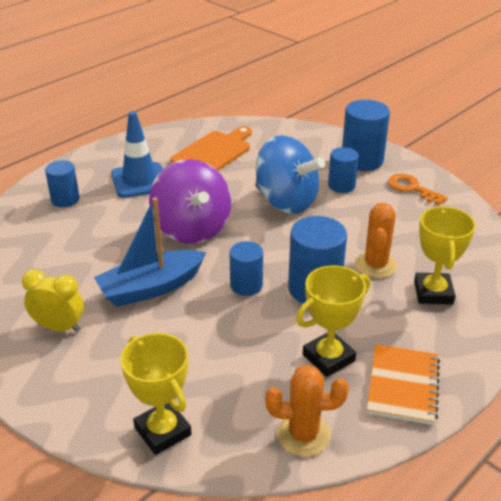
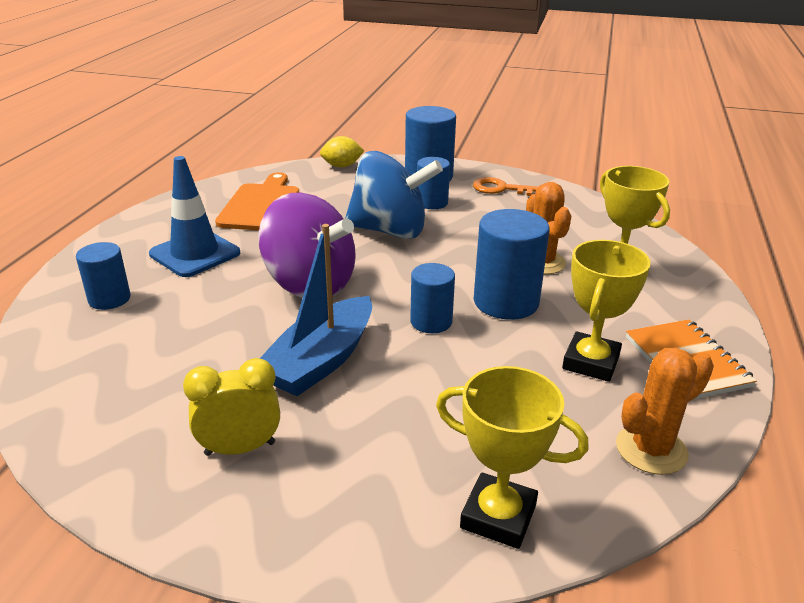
camera: 30 degrees left, 5 degrees down
none -> yellow lemon [320,136,364,168]

